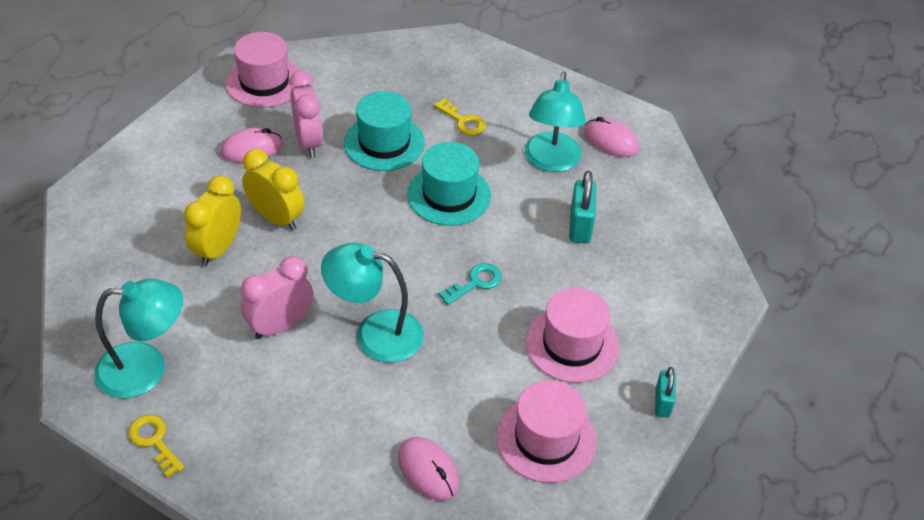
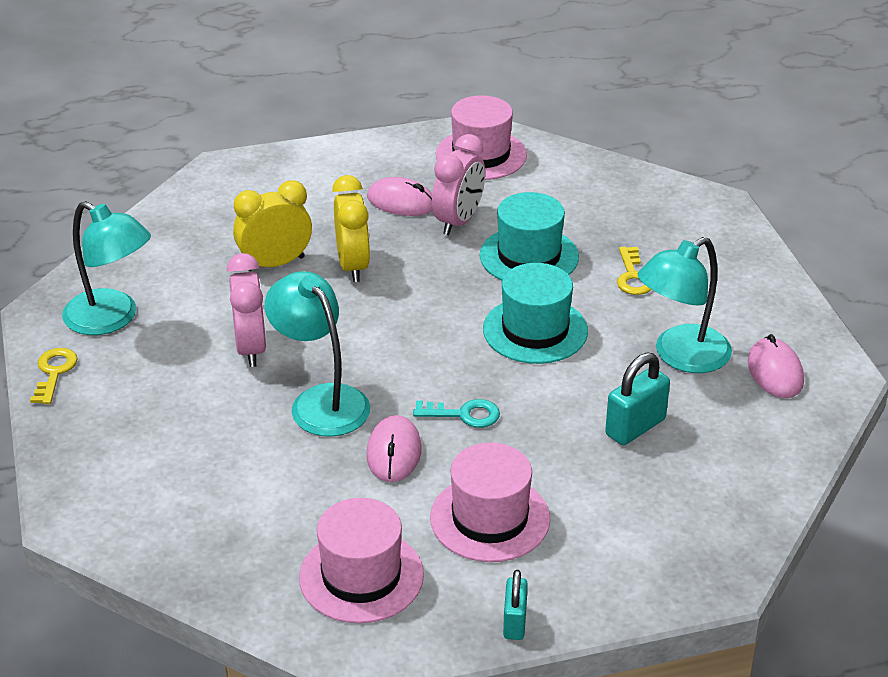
camera: 45 degrees right, 10 degrees down
pink clock [241,256,313,339] -> pink clock turned 75 degrees clockwise [227,253,267,367]
pink mouse [398,437,459,501] -> pink mouse moved to [366,415,421,482]
turquoise padlock [655,367,676,418] -> turquoise padlock turned 45 degrees counterclockwise [503,570,528,640]

